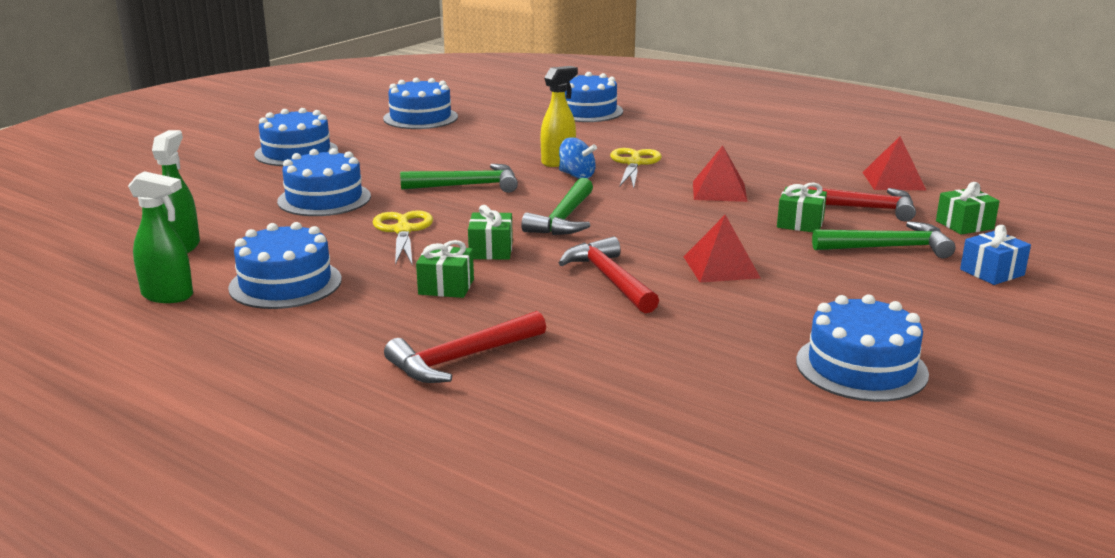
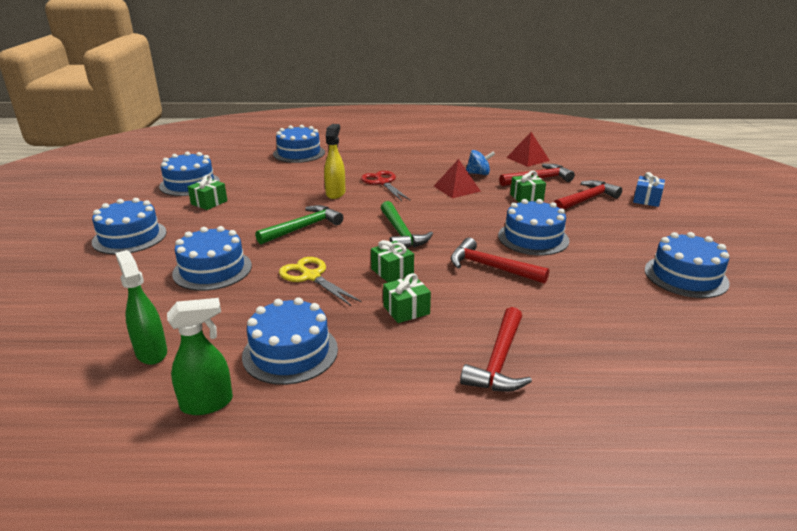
camera: 35 degrees left, 5 degrees up
blue spinning top [559,137,597,179] -> blue spinning top moved to [466,150,495,175]
yellow scissors [610,148,662,188] -> red scissors [361,171,411,201]
red pyramid [684,215,760,283] -> blue cake [498,199,569,255]
green hammer [812,221,955,258] -> red hammer [554,180,622,210]
green gift [936,182,1000,234] -> green gift moved to [188,175,227,210]

